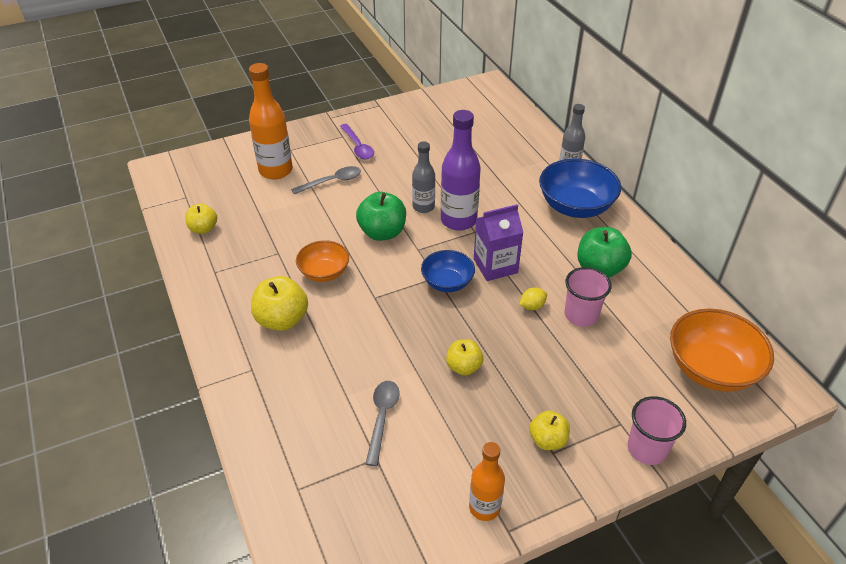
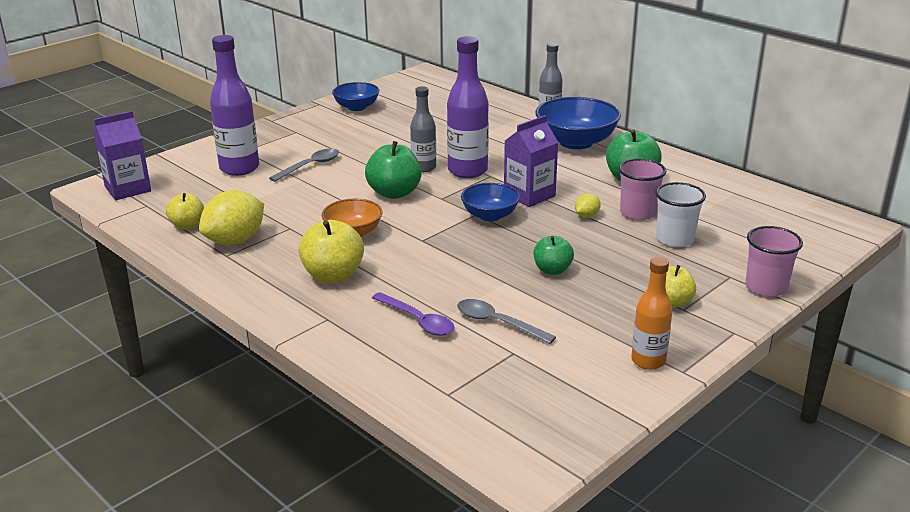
camera: 20 degrees left, 15 degrees down
orange bottle [249,63,293,179] -> purple bottle [210,35,259,176]
purple spoon [340,124,374,160] -> purple spoon moved to [372,292,454,336]
grey spoon [365,381,400,466] -> grey spoon turned 45 degrees counterclockwise [457,299,556,344]
yellow apple [446,339,483,376] -> green apple [534,236,574,275]
orange bowl [670,309,774,392] -> none
none -> purple carton [94,111,151,200]
none -> yellow lemon [199,190,264,245]
none -> blue bowl [332,82,379,111]
none -> white cup [655,182,706,247]

